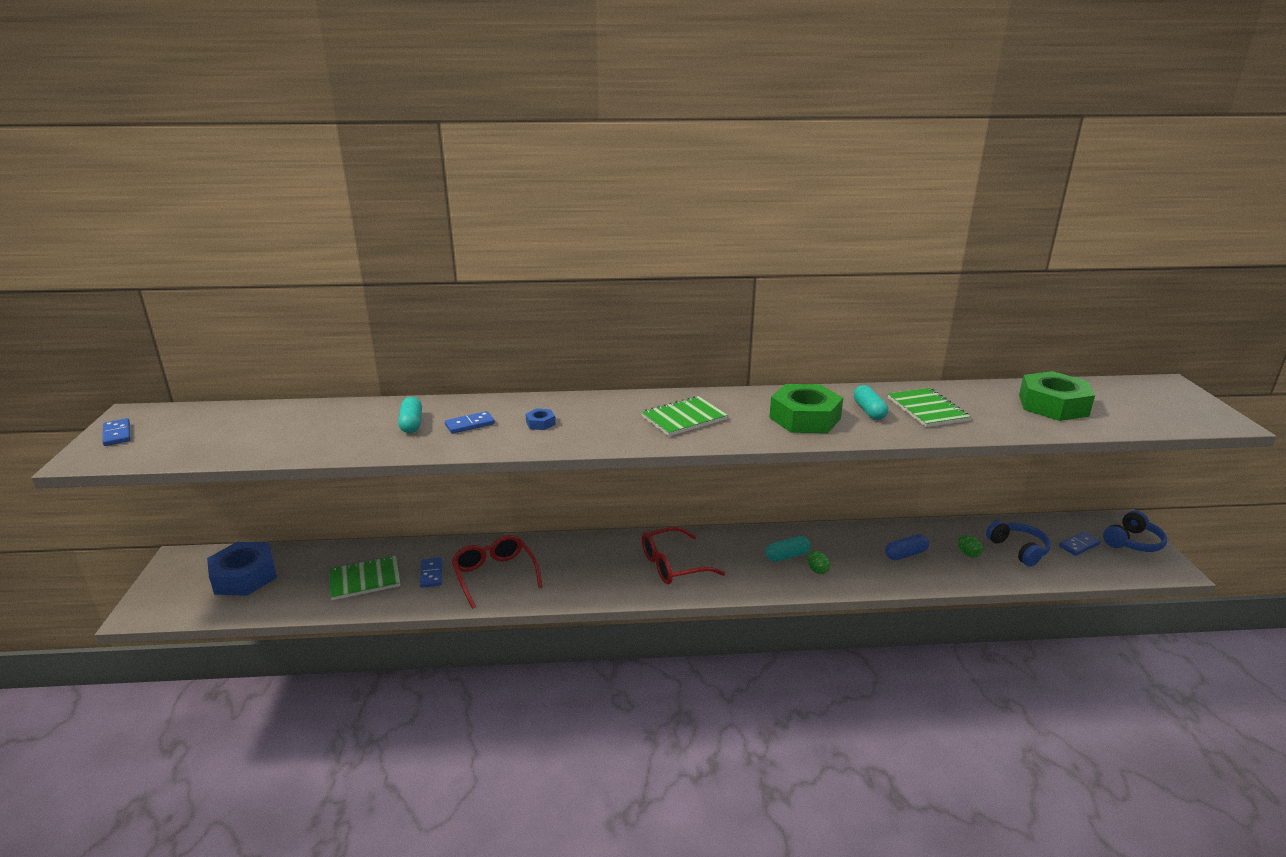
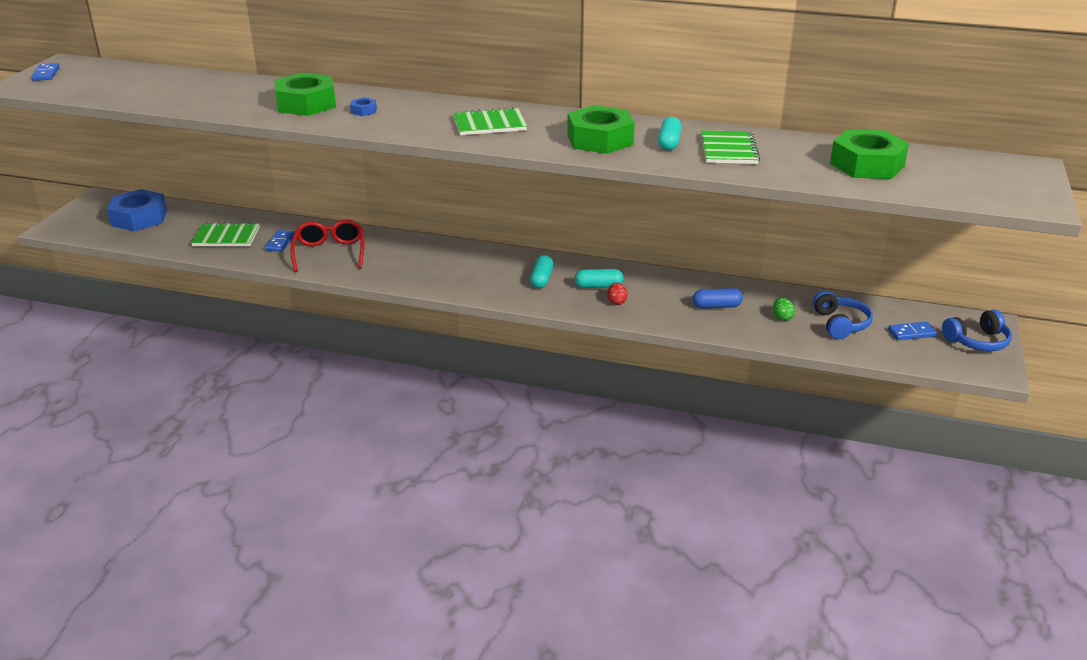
camera: 20 degrees right, 5 degrees up
turquoise capsule [398,397,422,433] -> turquoise capsule moved to [530,255,553,288]
blue domino [445,411,495,434] -> green nut [274,72,336,116]
red glasses [642,527,725,585] -> none
green egg [807,551,830,574] -> red egg [607,282,628,305]

